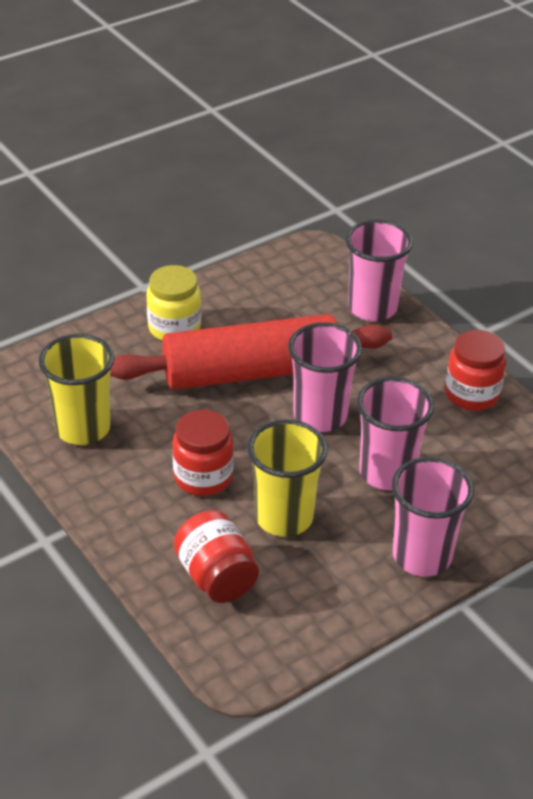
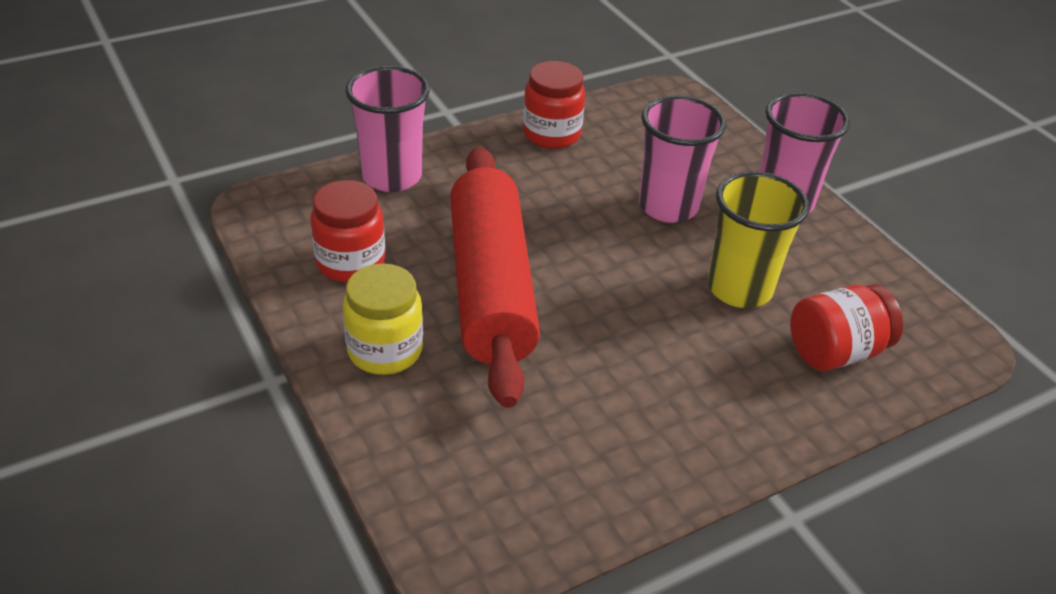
camera: 85 degrees left, 0 degrees up
yellow cup [39,334,114,445] -> none
red jar [172,410,234,496] -> red jar moved to [310,180,385,282]
pink cup [288,323,362,432] -> none

